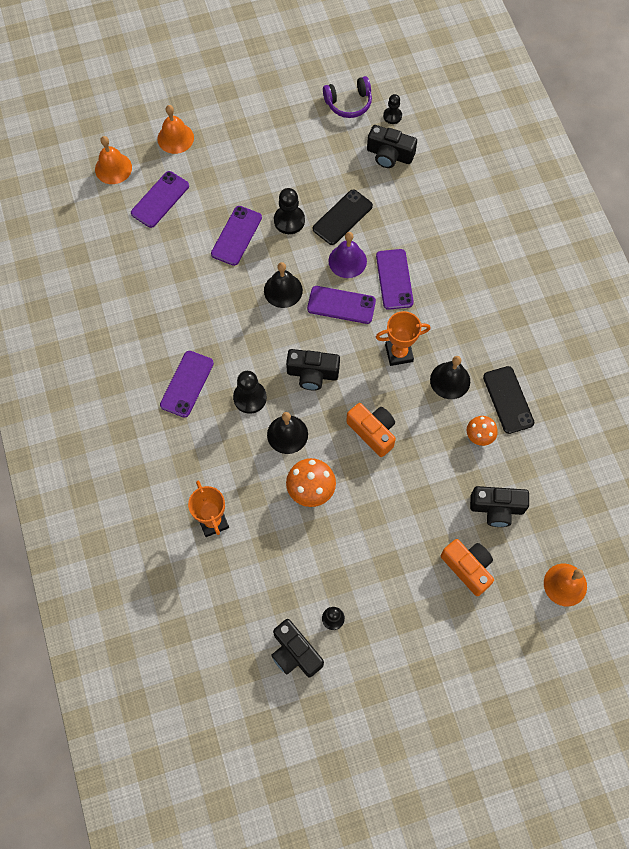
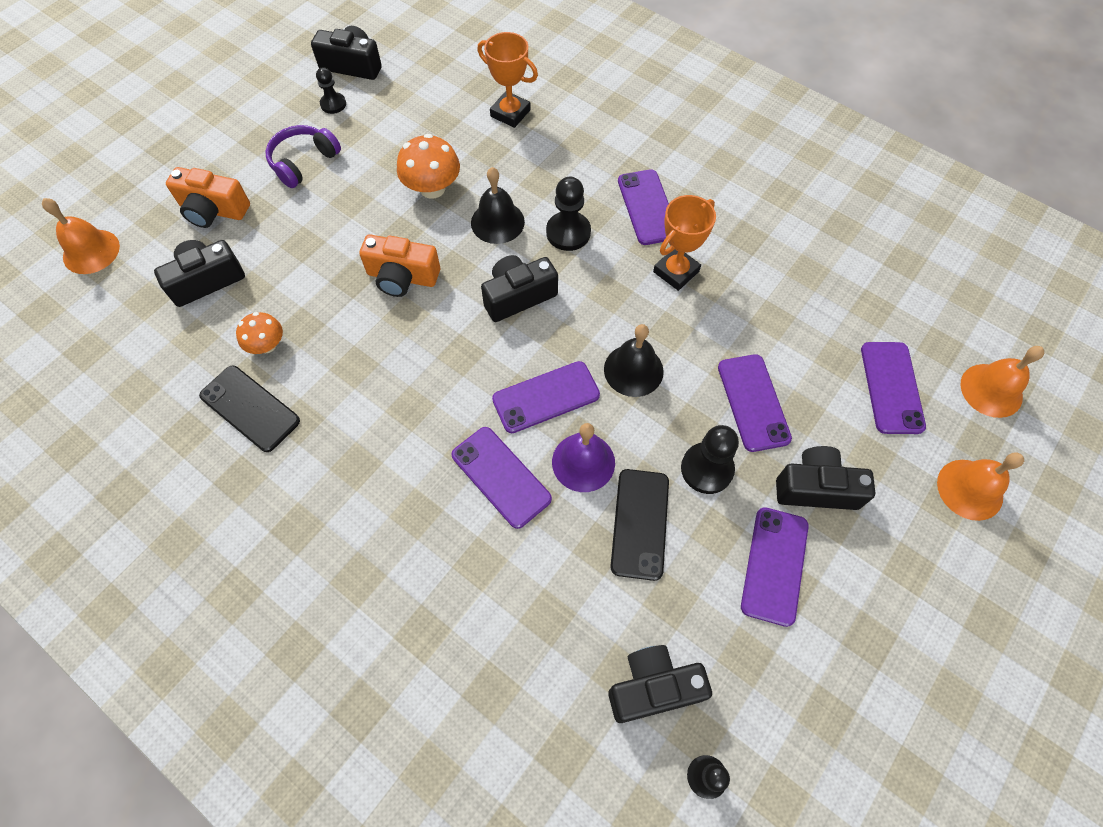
camera: 145 degrees right, 5 degrees down
purple headphones [323,76,372,118] -> purple headphones moved to [265,125,341,188]
orange trophy [376,311,431,366] -> orange trophy moved to [653,195,716,291]
black bell [430,356,470,399] -> none
none -> purple phone [741,507,809,627]
none -> black camera [776,446,875,510]

